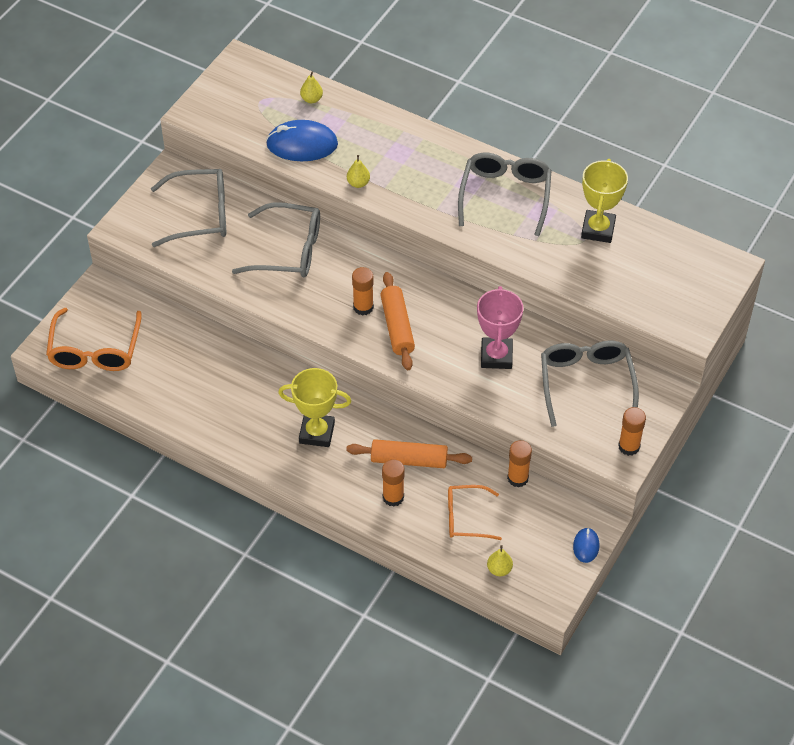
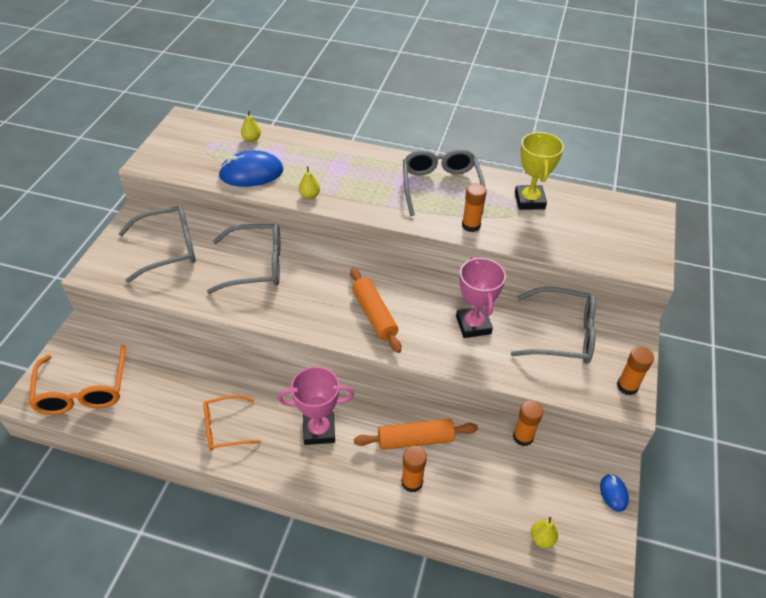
camera: 15 degrees left, 5 degrees down
yellow trophy [278,368,351,447] -> pink trophy [278,367,354,445]
orange glue stick [352,267,374,316] -> orange glue stick moved to [462,183,487,232]
orange glasses [448,485,502,540] -> orange glasses moved to [203,395,261,450]
grey glasses [541,340,639,427] -> grey glasses turned 120 degrees clockwise [511,287,596,364]

